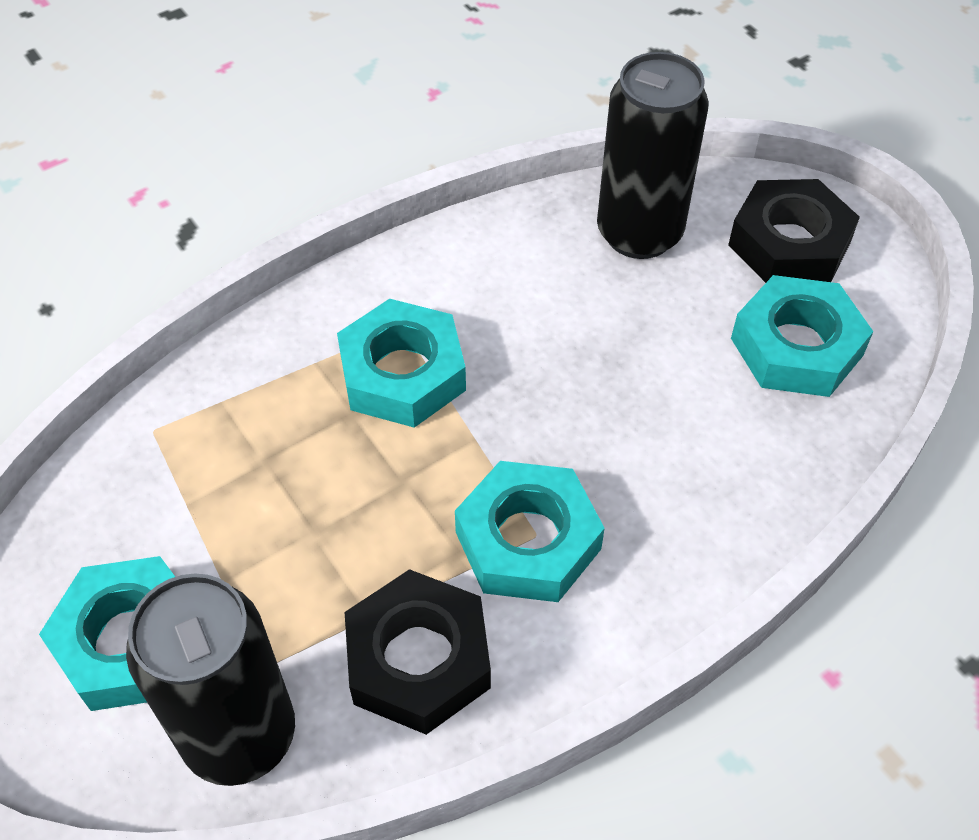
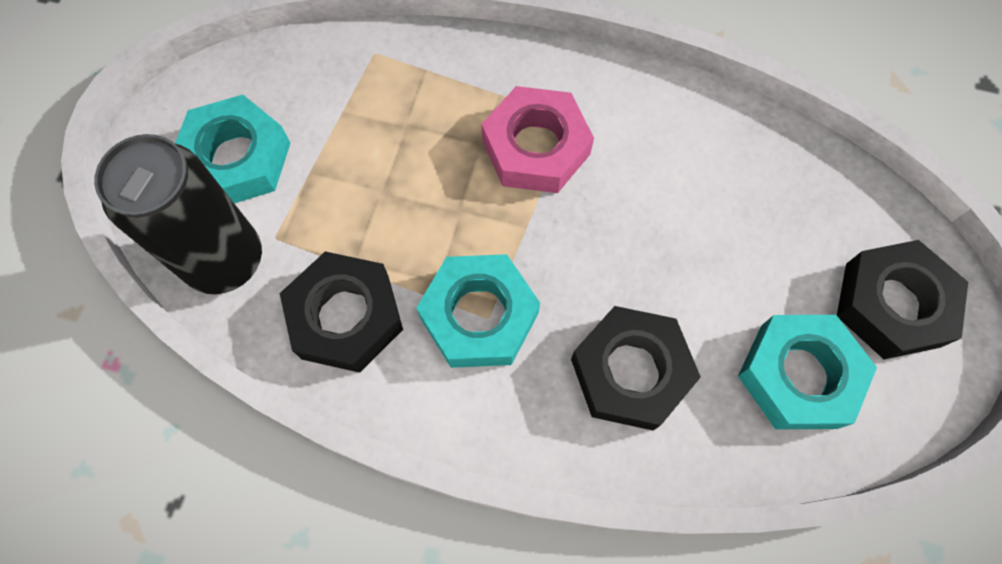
camera: 50 degrees right, 15 degrees up
turquoise nut [337,299,466,428] -> pink nut [482,86,594,193]
black can [597,52,709,259] -> none
none -> black nut [571,306,701,431]

